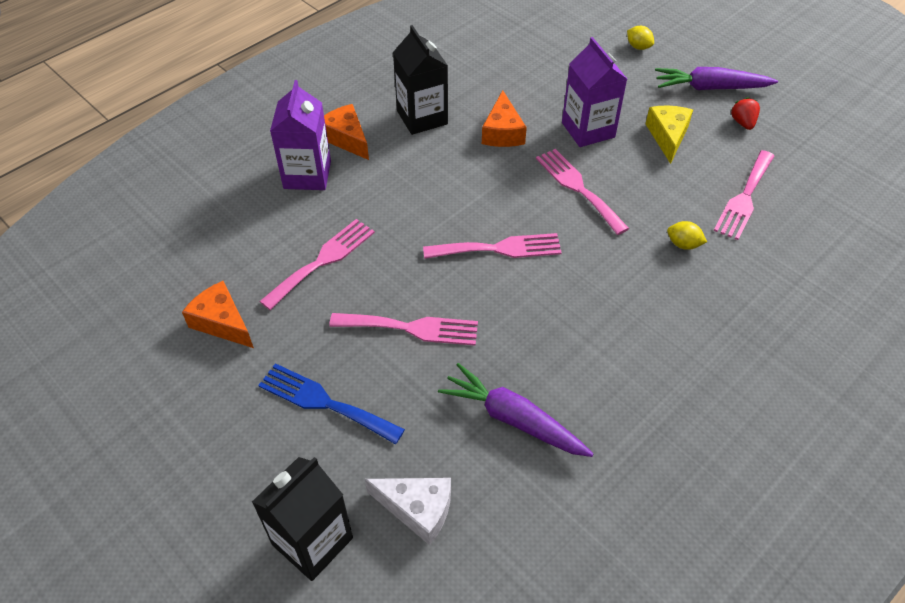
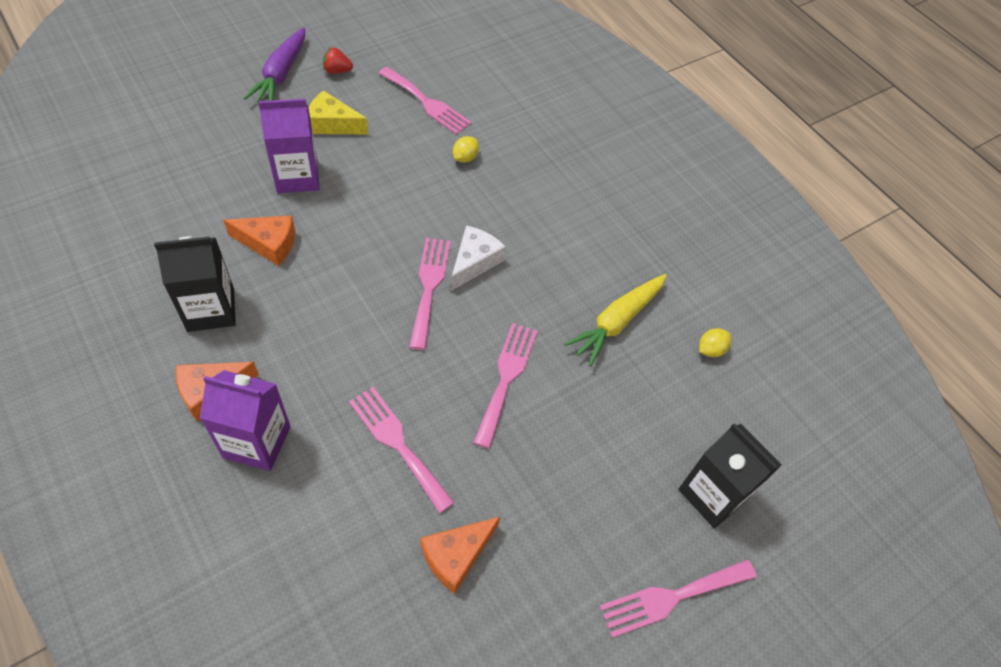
camera: 85 degrees left, 5 degrees up
blue fork [258,363,405,445] -> none
white cheese [365,478,451,545] -> white cheese moved to [451,225,506,291]
purple carrot [438,363,593,457] -> yellow carrot [564,274,667,366]
pink fork [536,149,629,235] -> pink fork moved to [600,559,757,638]
yellow lemon [627,26,654,50] -> yellow lemon moved to [699,328,731,357]

